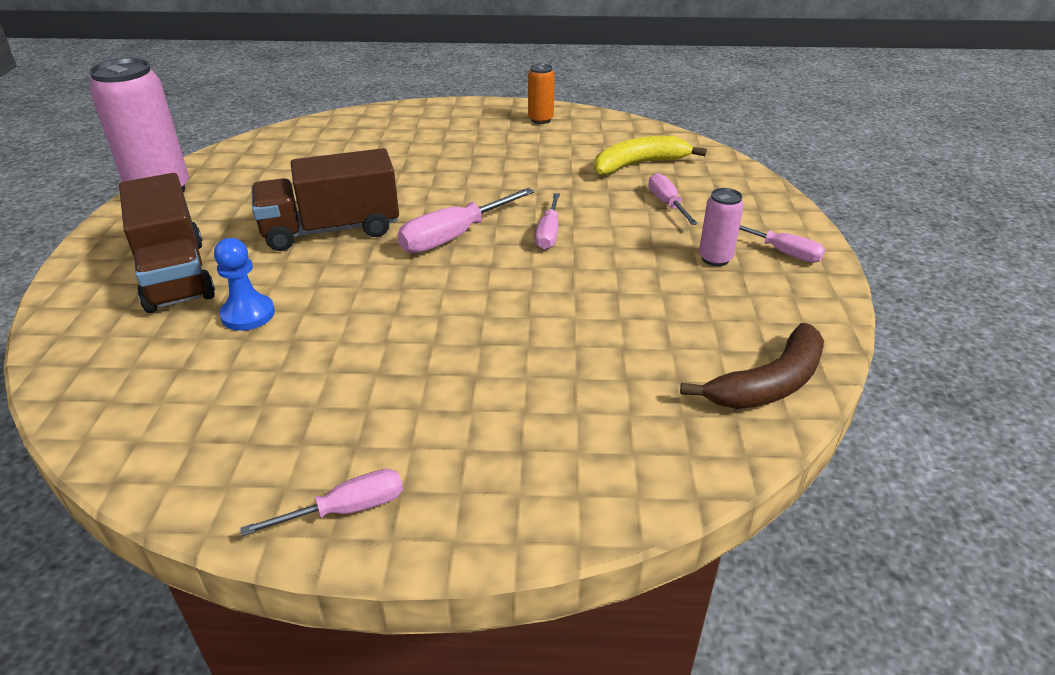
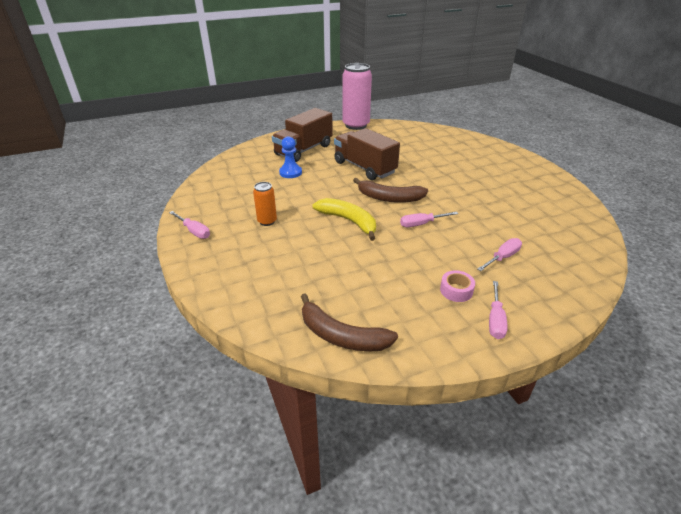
camera: 65 degrees right, 0 degrees up
pink screwdriver [397,188,535,253] -> brown banana [353,178,428,203]
orange can [528,64,555,124] -> orange can moved to [253,182,277,226]
yellow banana [594,136,707,175] -> yellow banana moved to [312,198,376,241]
pink can [699,188,744,266] -> pink tape [440,270,475,302]

